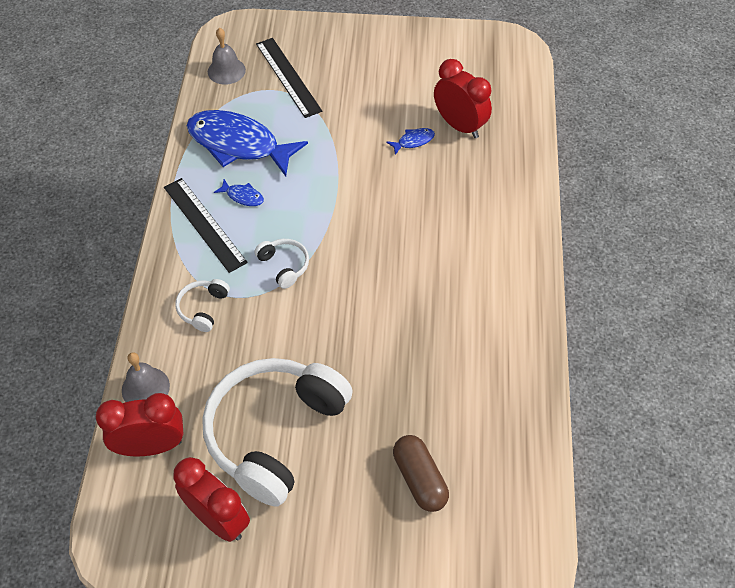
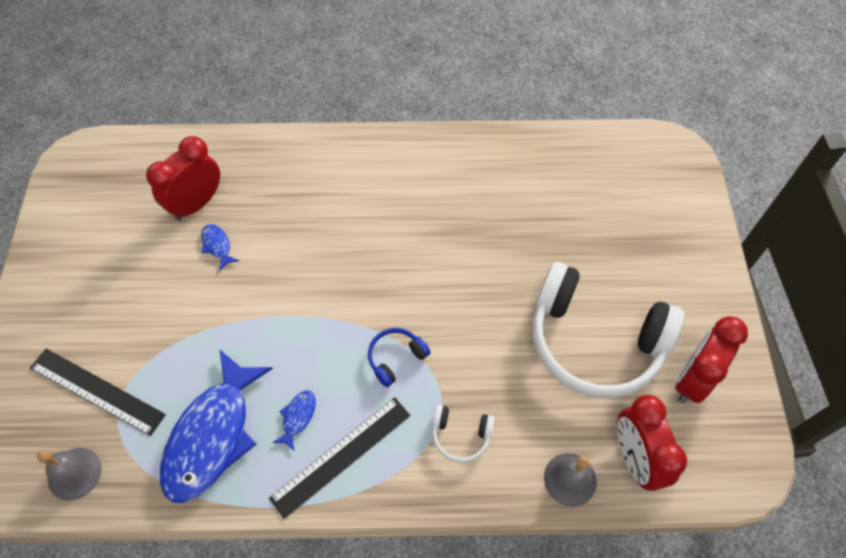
camera: 95 degrees left, 5 degrees up
white headphones [254,239,309,289] -> blue headphones [368,328,431,387]
black ruler [256,38,322,118] -> black ruler turned 60 degrees clockwise [30,349,166,436]
brown capsule [393,435,449,512] -> none

